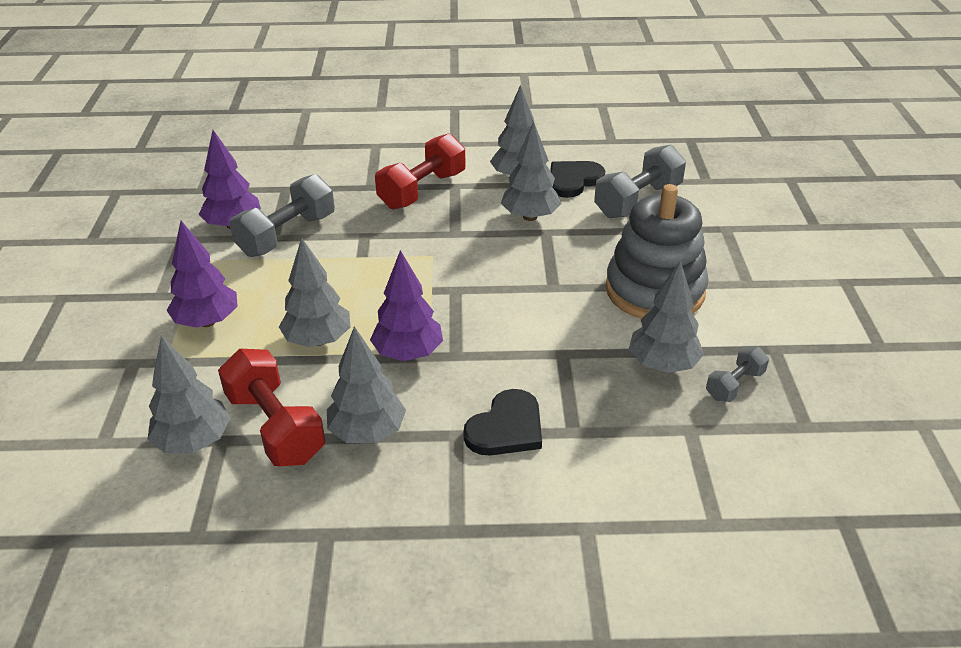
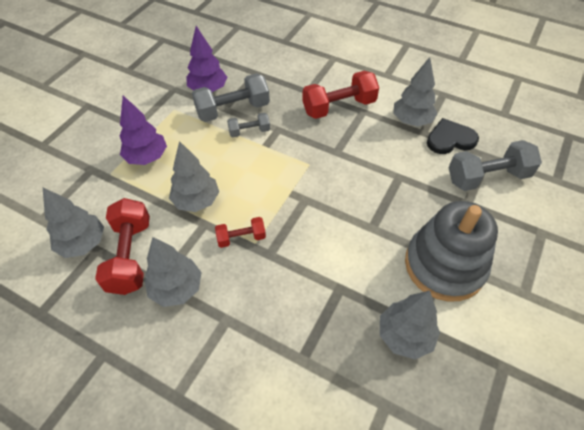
camera: 30 degrees right, 15 degrees up
purple tree [370,250,443,361] -> red dumbbell [215,217,266,248]
black heart [463,389,542,455] -> none
grey tree [501,121,561,221] -> none
grey dumbbell [706,346,769,402] -> grey dumbbell moved to [227,113,270,137]

